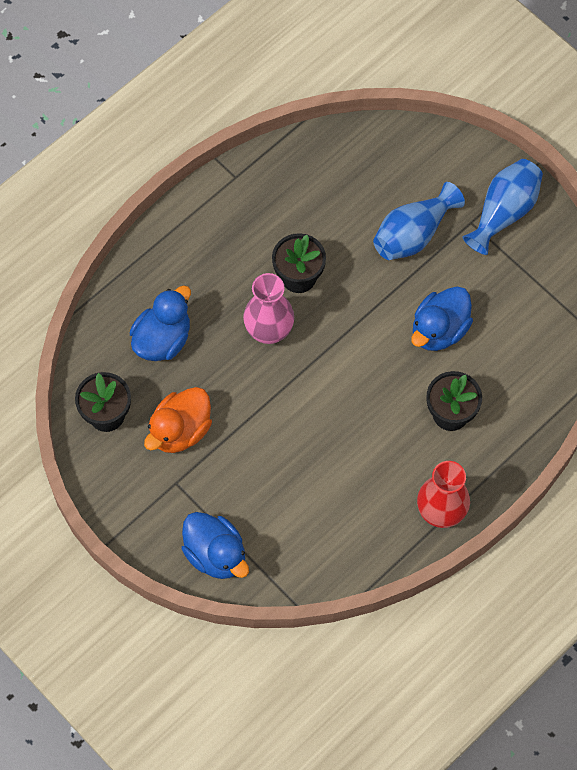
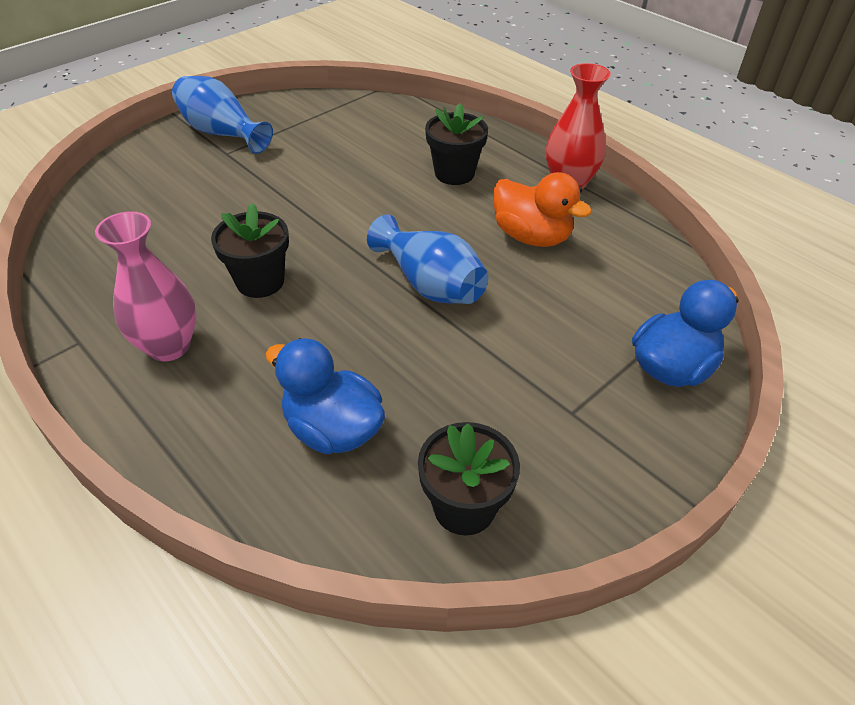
camera: 90 degrees left, 20 degrees down
orange duck [144,387,212,453] -> orange duck moved to [493,172,592,247]
pink vase [243,273,294,344] -> pink vase moved to [95,211,197,362]
blue vase [373,182,465,260] -> blue vase moved to [367,214,488,304]
blue duck [411,287,473,351] -> none

